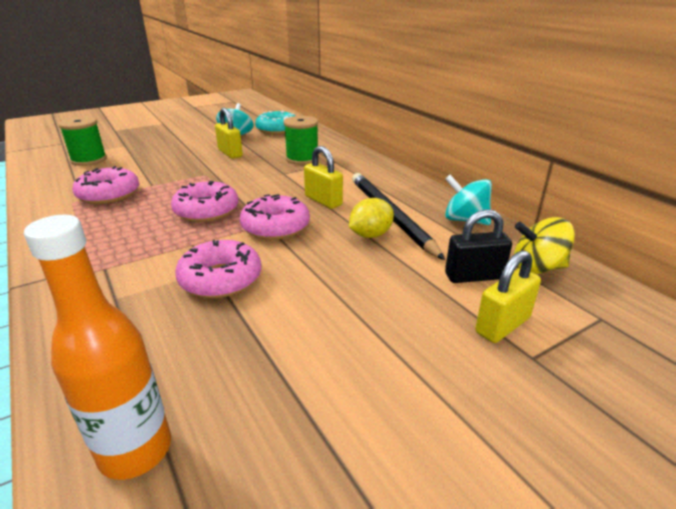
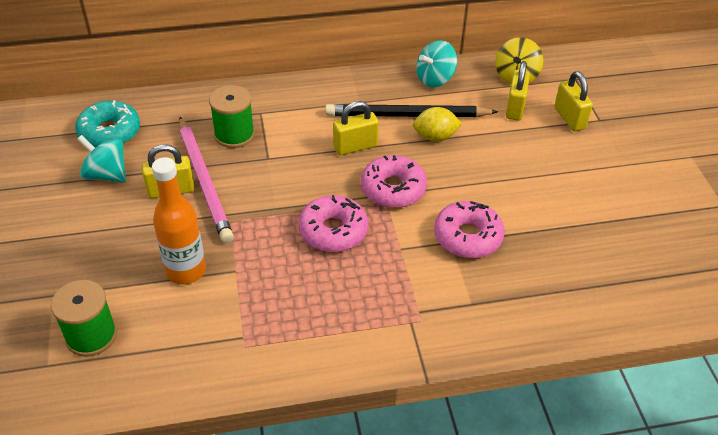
camera: 70 degrees left, 15 degrees up
orange bottle [24,215,171,480] -> orange bottle moved to [152,157,206,285]
pink donut [72,166,139,204] -> none
yellow lemon [349,198,394,238] -> yellow lemon turned 75 degrees counterclockwise [413,107,462,142]
black padlock [445,209,512,283] -> yellow padlock [506,61,530,121]
none -> pink pencil [179,117,234,243]

